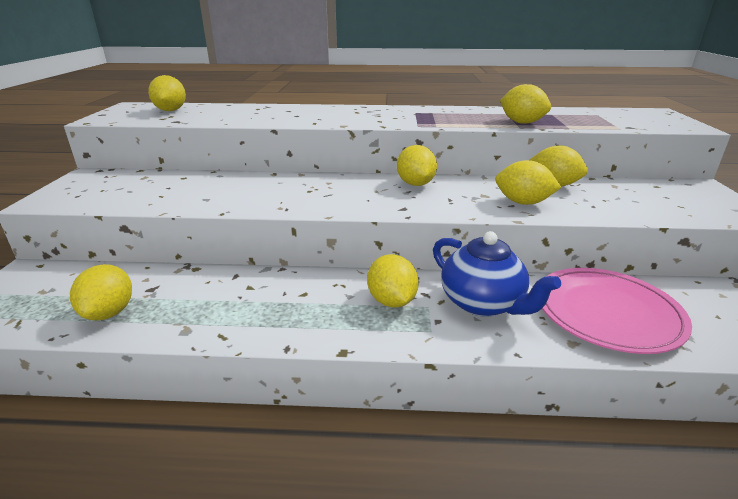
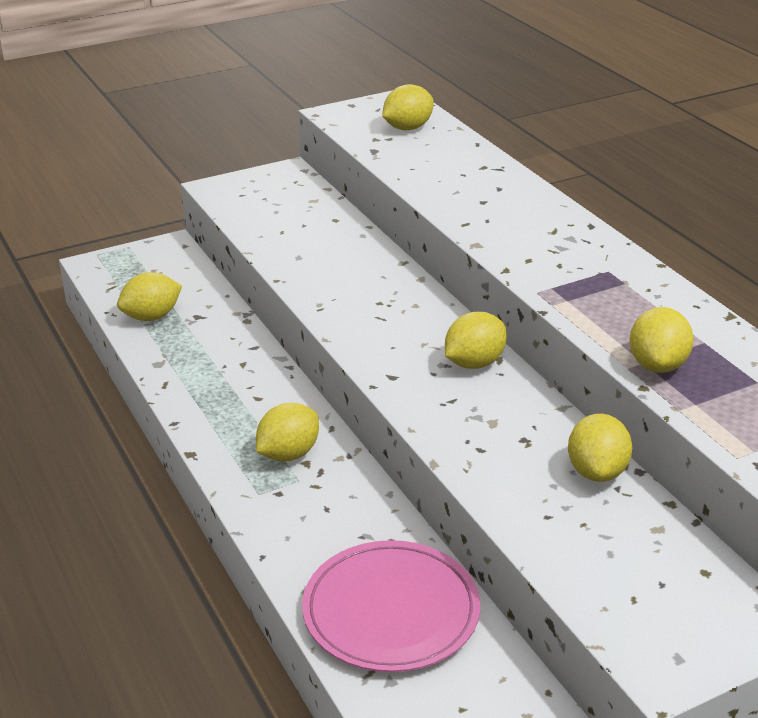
camera: 60 degrees right, 5 degrees up
blue teapot [433,231,561,317] -> none
yellow lemon [495,160,562,205] -> none

